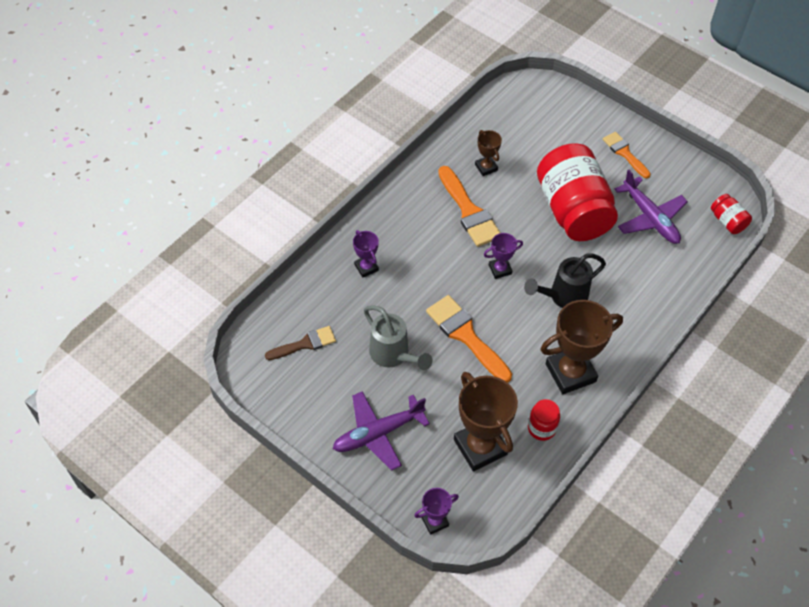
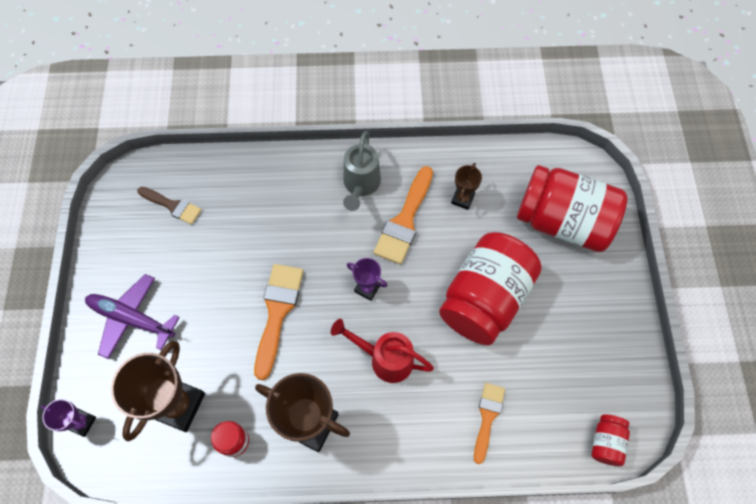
camera: 50 degrees right, 10 degrees up
purple trophy [353,230,379,278] -> none
grey watering can [364,305,432,370] -> grey watering can moved to [343,131,381,211]
black watering can [524,253,606,308] -> red watering can [331,319,434,383]
orange brush [603,132,651,179] -> orange brush moved to [474,383,505,464]
purple plane [614,170,688,244] -> none
none -> red jar [517,165,628,252]

